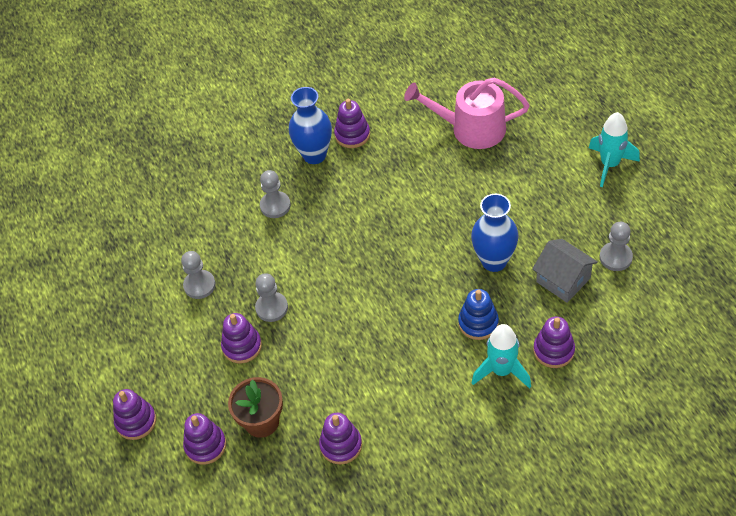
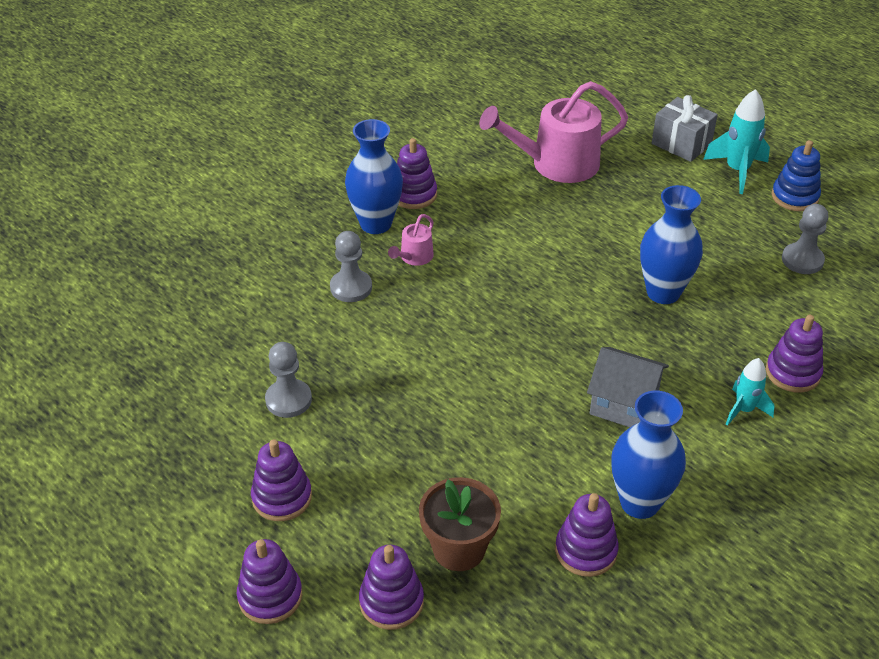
camera: 25 degrees left, 10 degrees down
purple stacking toy [221,313,262,363] -> purple stacking toy moved to [251,439,312,521]
grey pawn [255,273,288,322] -> none
blue stacking toy [458,289,499,340] -> blue stacking toy moved to [772,140,821,211]
turquoise rocket [472,324,531,389] -> turquoise rocket [726,358,775,426], size x0.64
grey house [532,239,598,303] -> grey house moved to [587,347,669,427]
none -> pink watering can [388,214,434,266]
none -> blue vase [611,391,686,519]
none -> grey gift [652,95,718,162]

